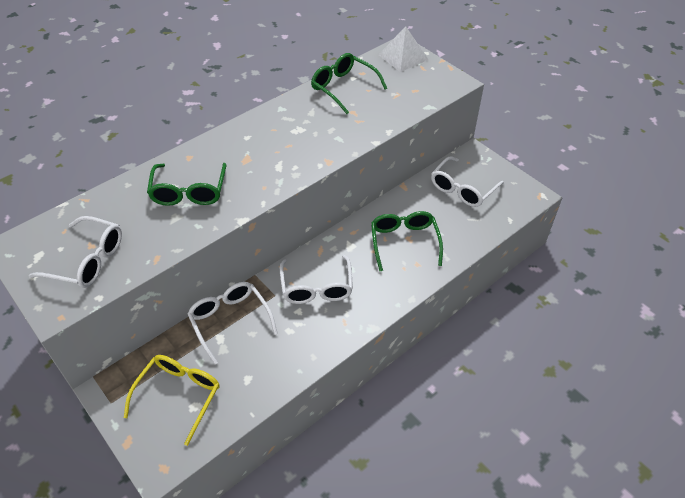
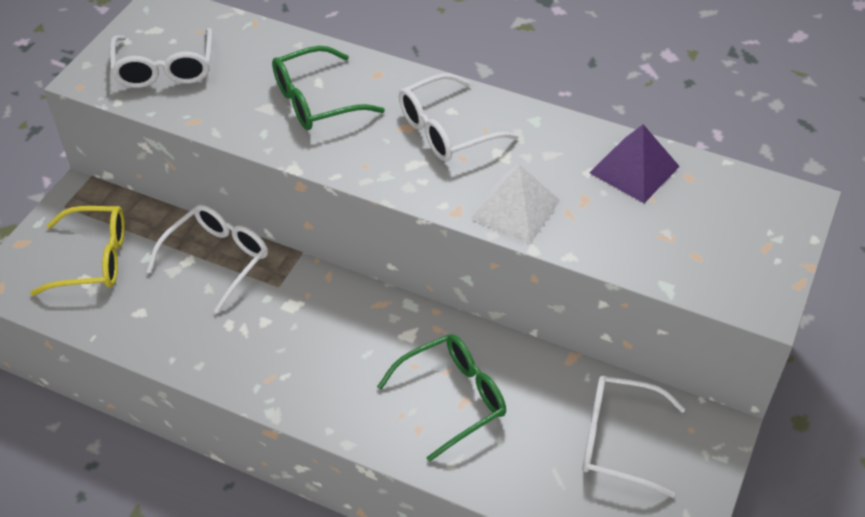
camera: 65 degrees right, 0 degrees up
white glasses [280,255,353,304] -> white glasses moved to [399,73,519,161]
green glasses [311,53,387,114] -> purple pyramid [589,124,680,203]
white pyramid [378,26,429,72] -> white pyramid moved to [470,164,560,244]

